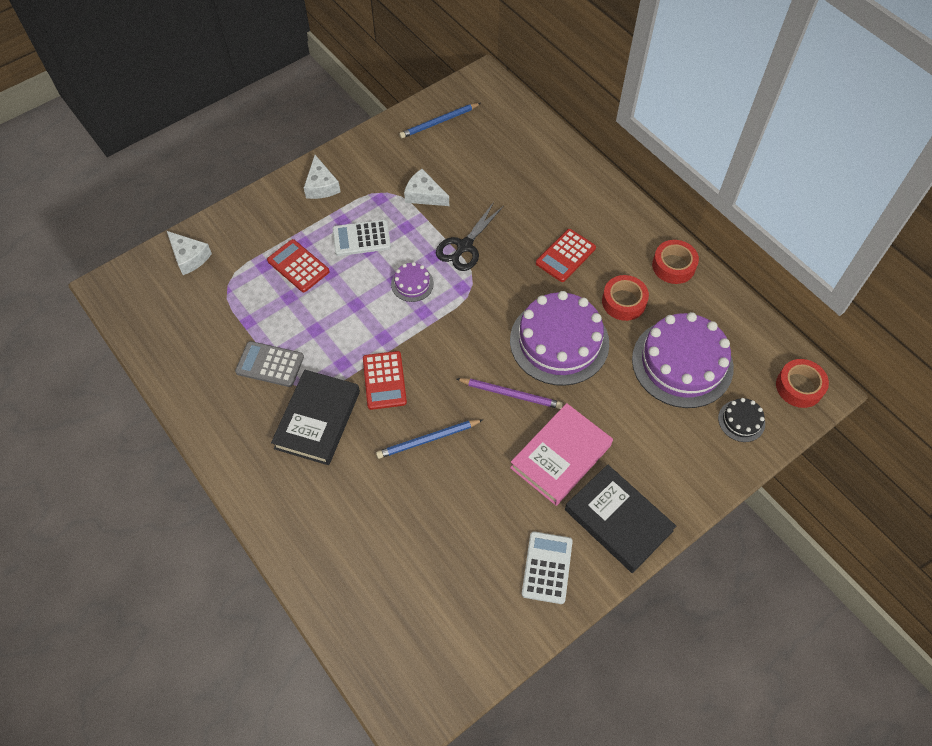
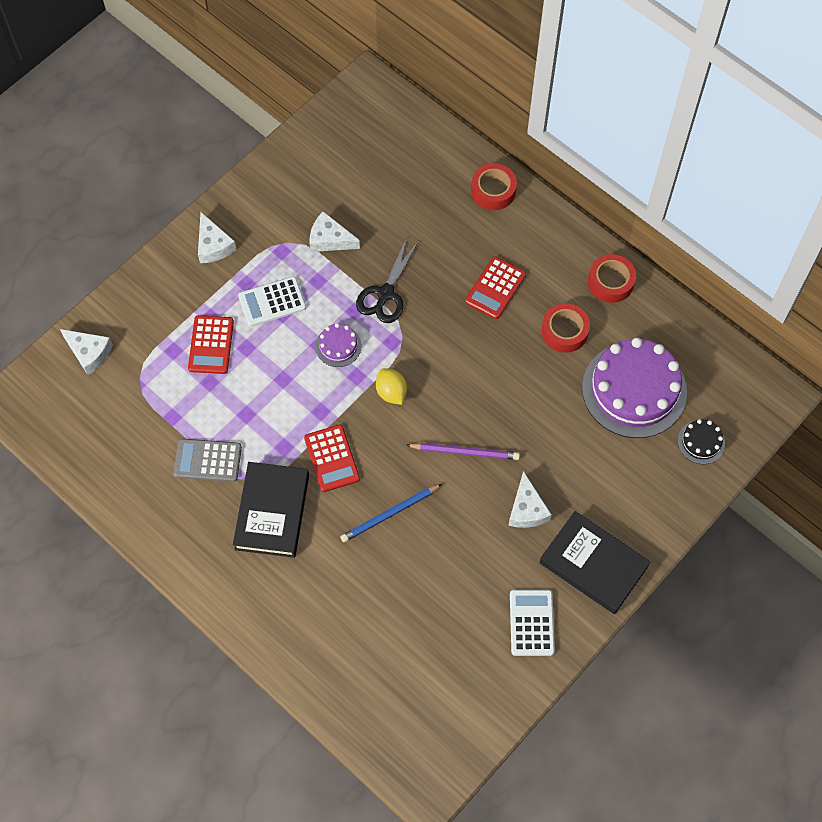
camera: 10 degrees left, 5 degrees up
red calculator [267,239,329,292] -> red calculator turned 120 degrees counterclockwise [188,315,234,374]
blue pencil [399,103,481,138] -> none
purple cake [510,291,609,386] -> none
pink book [510,403,613,506] -> white cheese [508,471,552,528]
red tape [776,359,829,408] -> red tape moved to [471,163,517,210]
none -> yellow lemon [376,368,407,405]

